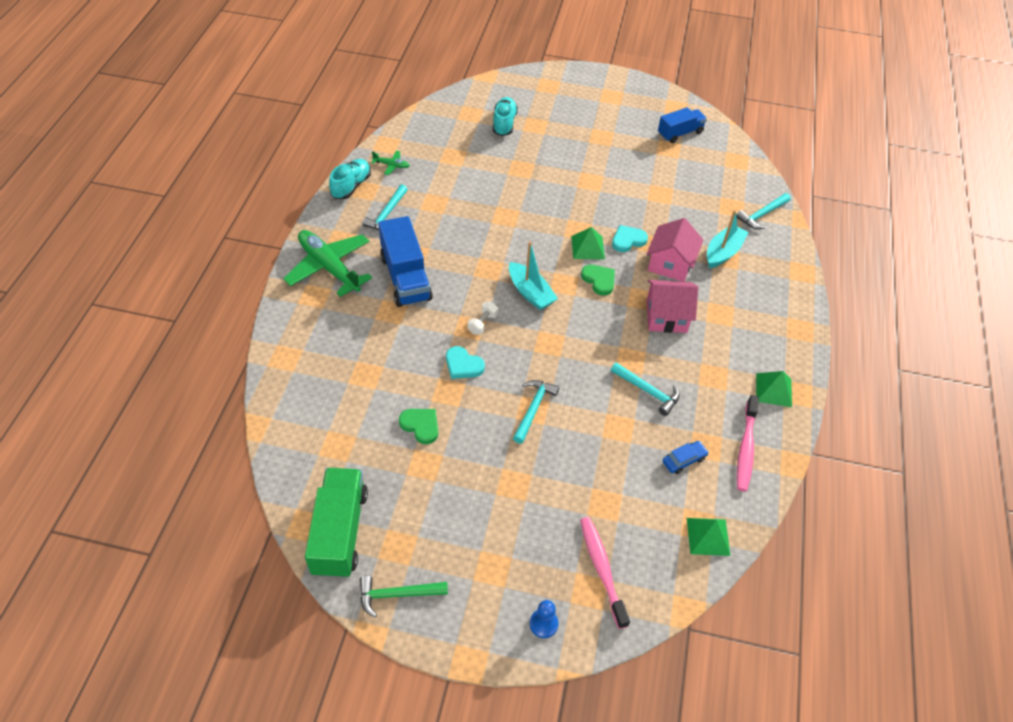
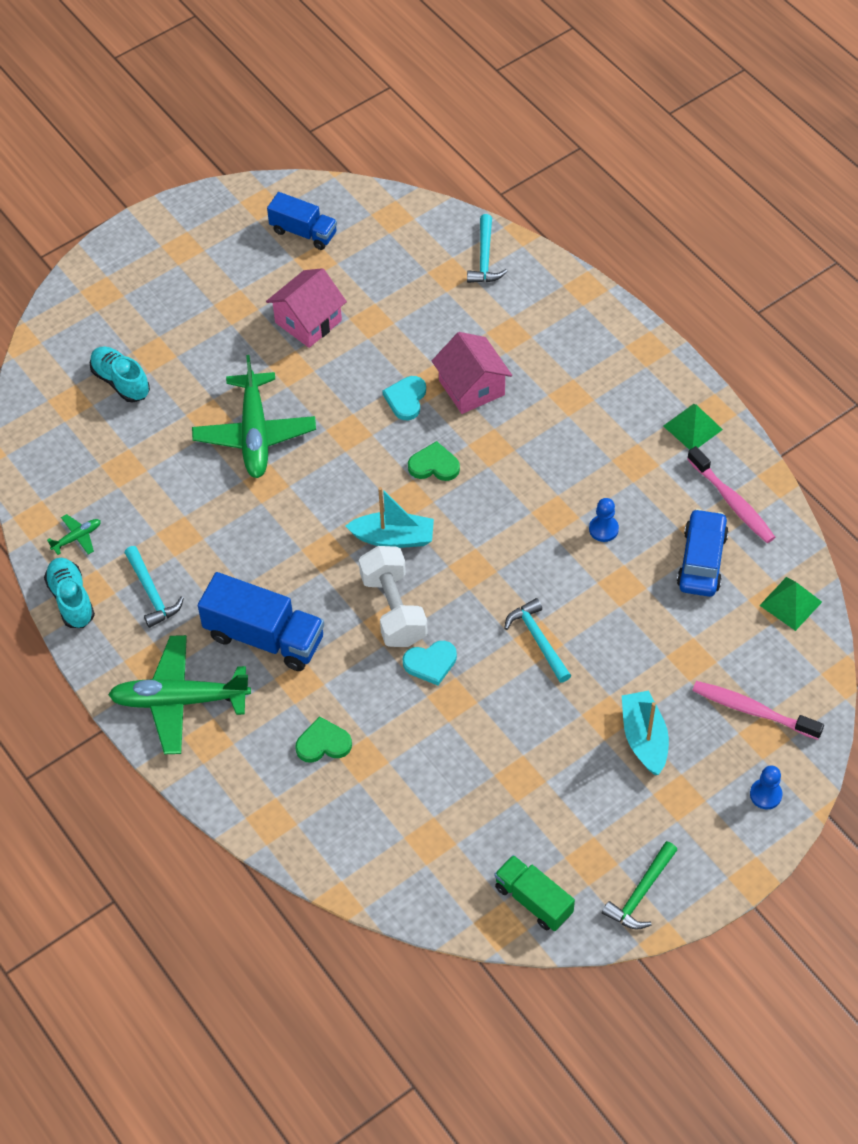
camera: 45 degrees left, 5 degrees up
green truck [305,468,368,578] -> green truck [494,855,575,931], size x0.64
green heart [399,409,438,444] -> green heart moved to [295,716,352,763]
white dumbbell [468,302,498,335] -> white dumbbell [359,546,428,647], size x2.11
green pyramid [571,227,605,260] -> none
turquoise hammer [611,362,680,416] -> blue pawn [589,498,619,542]
pink house [647,280,698,333] -> pink house moved to [266,268,347,348]
blue truck [658,107,707,143] -> blue truck turned 105 degrees clockwise [267,192,337,250]
blue car [662,441,709,474] -> blue car [677,509,729,597], size x1.74
turquoise boat [707,210,749,268] -> turquoise boat moved to [622,691,669,775]
none -> green plane [192,355,316,478]

